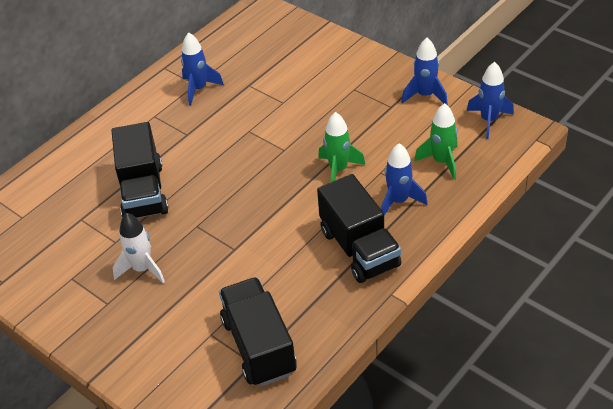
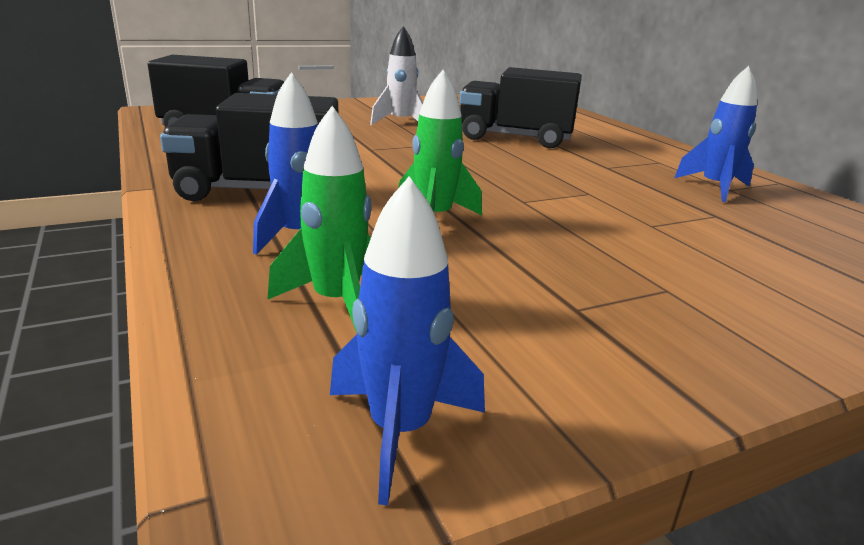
camera: 110 degrees right, 20 degrees down
blue rocket [401,38,448,105] -> none

